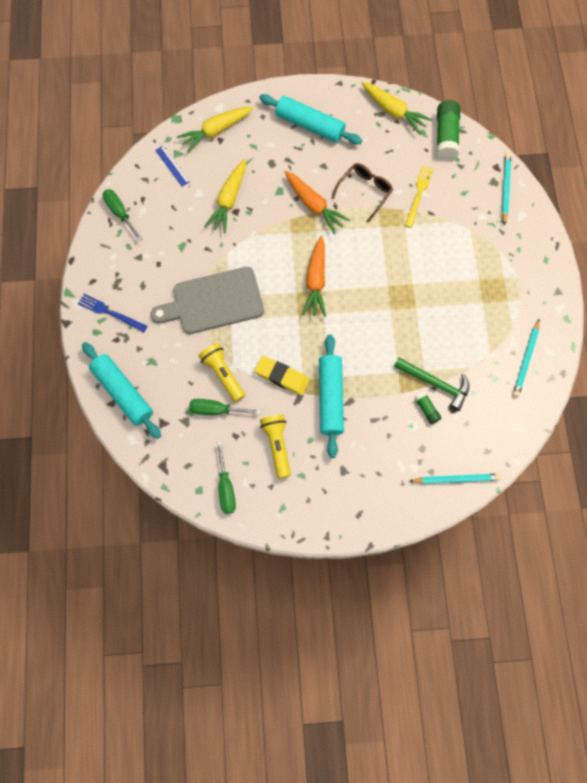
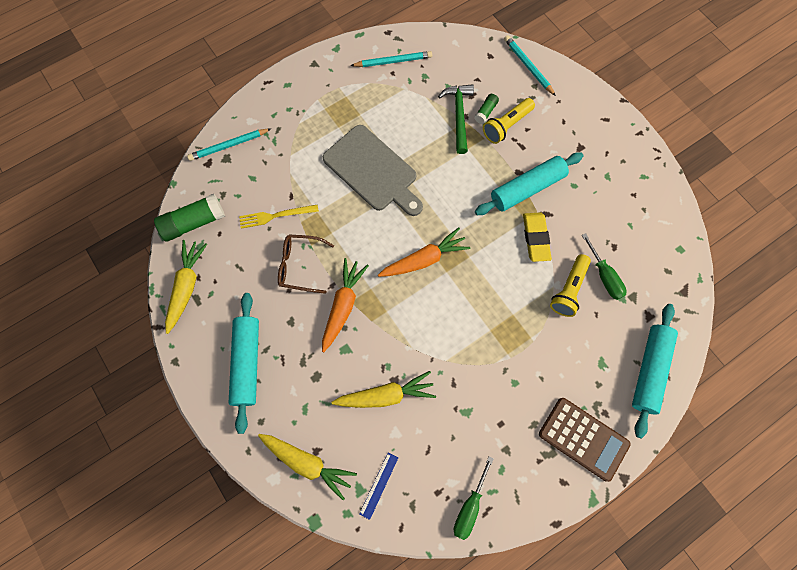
camera: 120 degrees left, 0 degrees up
blue fork [78,294,148,332] -> brown calculator [539,398,631,482]
grey cutting board [151,267,264,334] -> grey cutting board moved to [323,125,423,216]
green screwdriver [217,442,236,514] -> none
yellow flashlight [260,415,291,478] -> yellow flashlight moved to [483,98,535,144]

